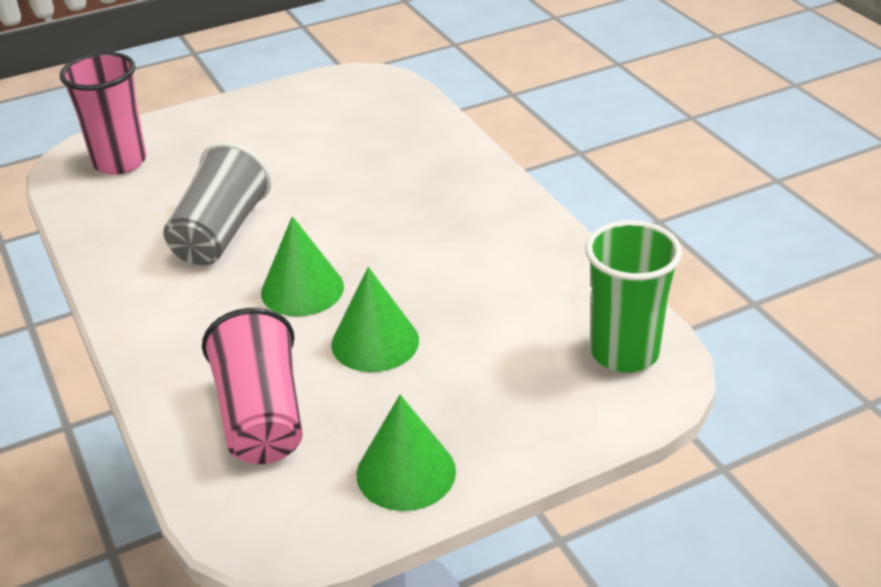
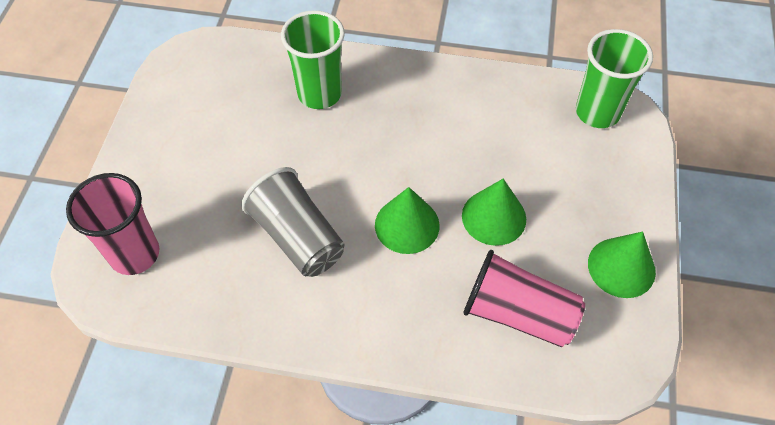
camera: 55 degrees left, 20 degrees up
none -> green cup [281,10,345,109]

